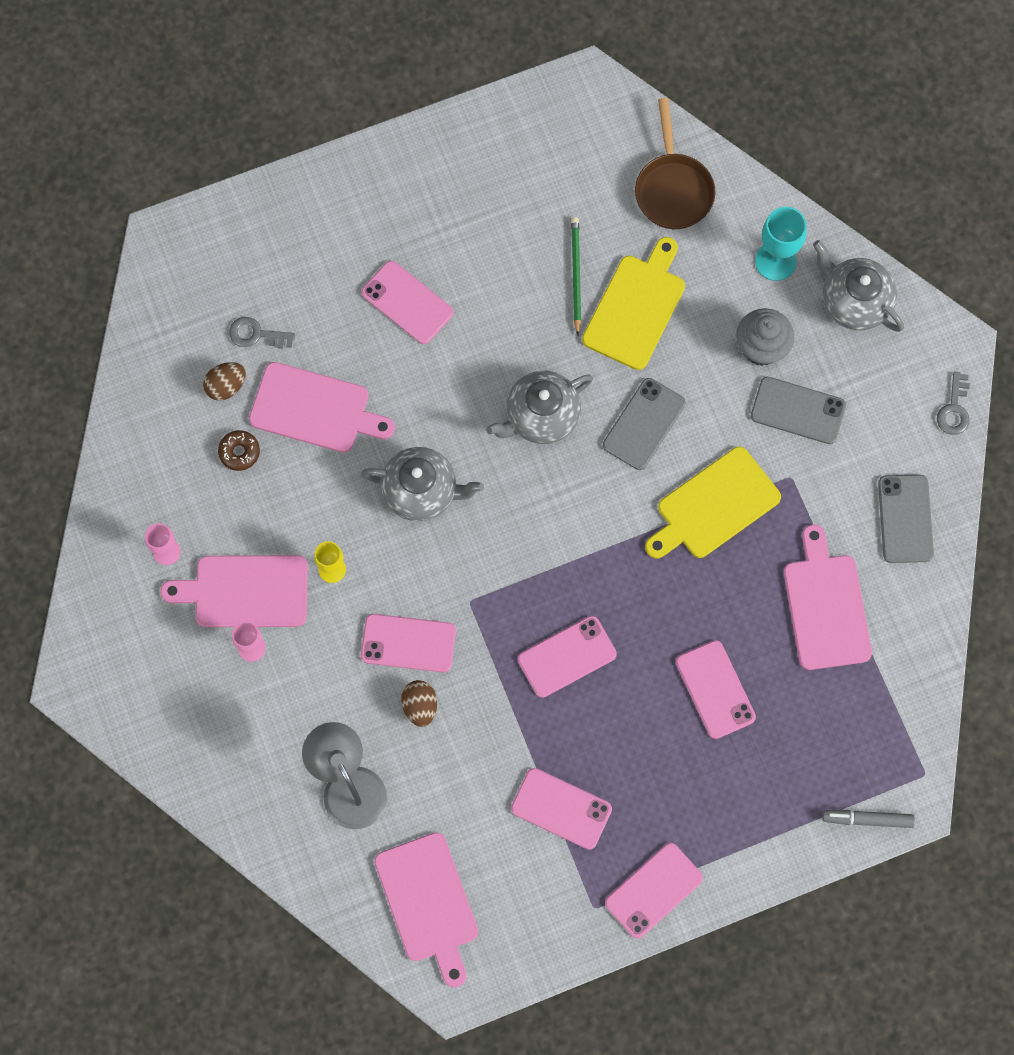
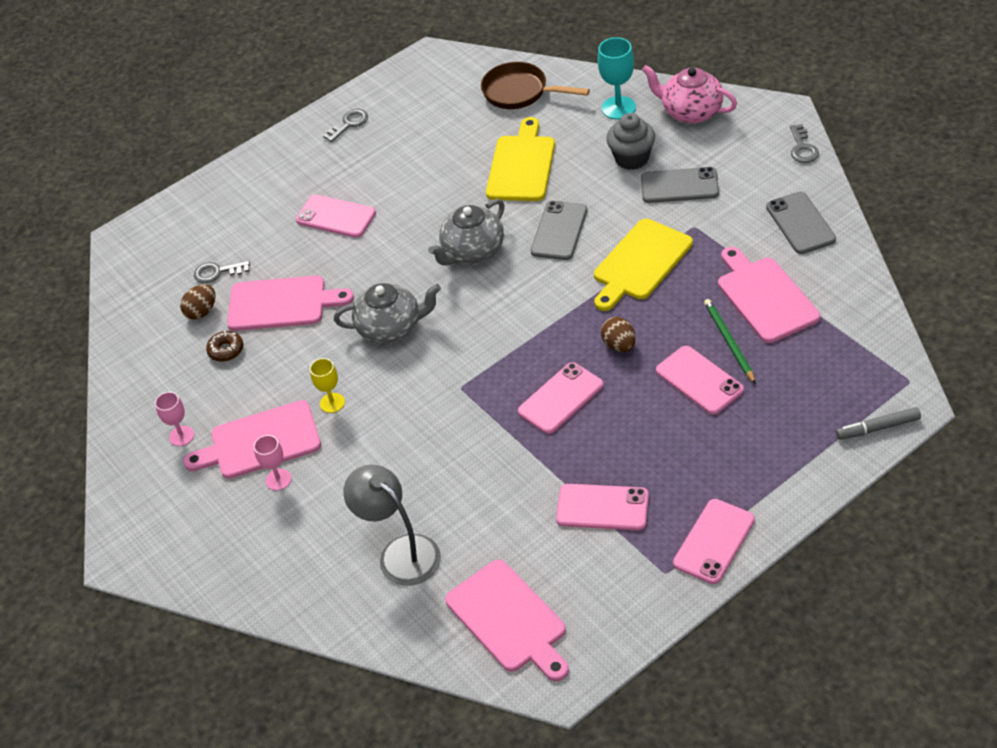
camera: 10 degrees left, 25 degrees down
pink phone [361,614,456,673] -> none
brown egg [401,680,437,727] -> brown egg moved to [601,317,636,352]
green pencil [571,217,581,335] -> green pencil moved to [704,299,756,384]
brown pan [635,98,715,229] -> brown pan turned 135 degrees clockwise [481,62,590,109]
grey teapot [813,240,904,332] -> pink teapot [642,65,737,124]
none -> grey key [323,109,368,142]

